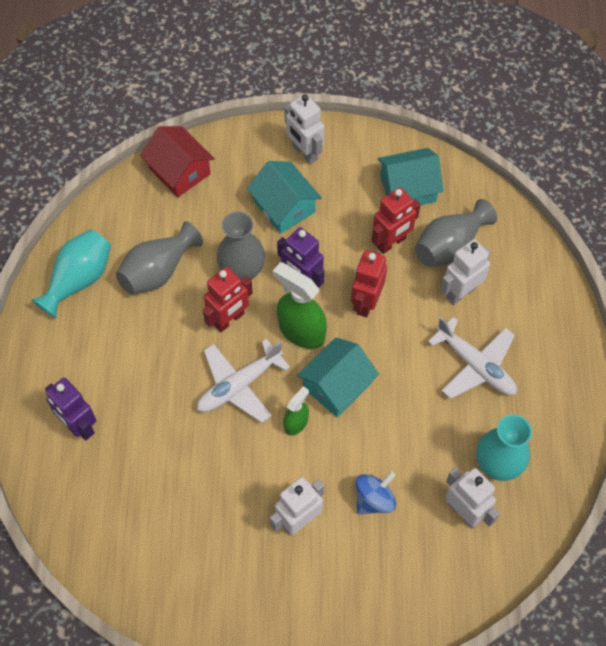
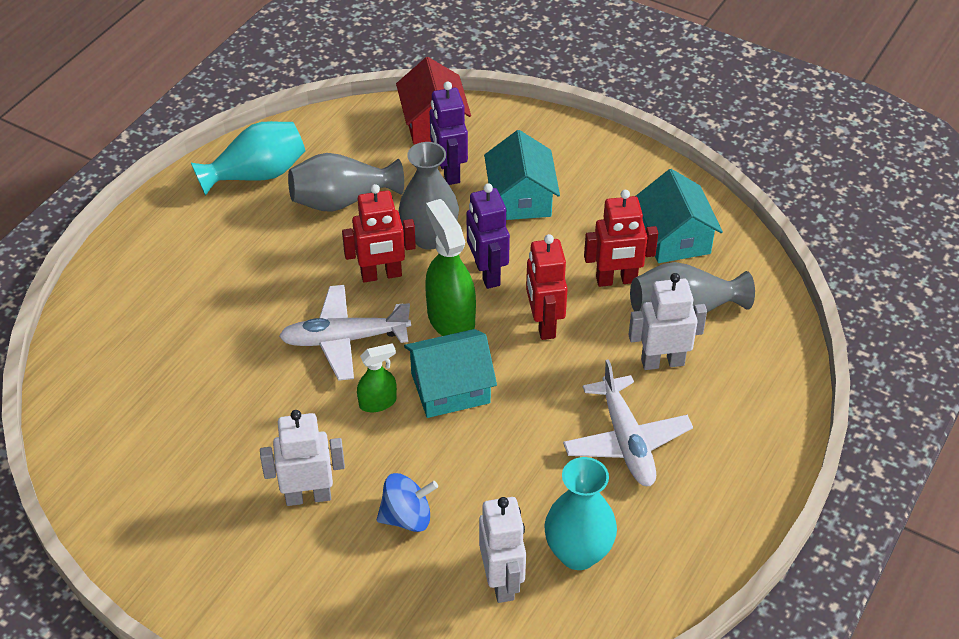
camera: 30 degrees right, 15 degrees down
purple robot [45,378,97,441] -> purple robot moved to [430,81,468,185]
white robot [284,94,324,164] -> none
red robot [351,250,387,317] -> red robot turned 60 degrees counterclockwise [526,234,568,340]
turquoise house [378,148,444,205] -> turquoise house turned 60 degrees clockwise [636,169,723,263]

